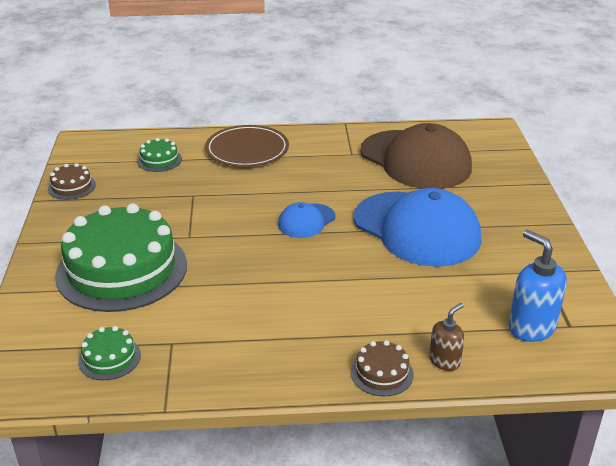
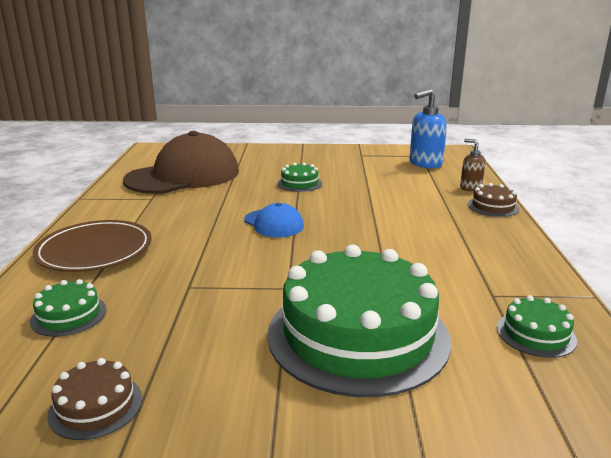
camera: 85 degrees left, 10 degrees down
blue cap [354,188,481,267] -> green cake [277,163,322,192]

